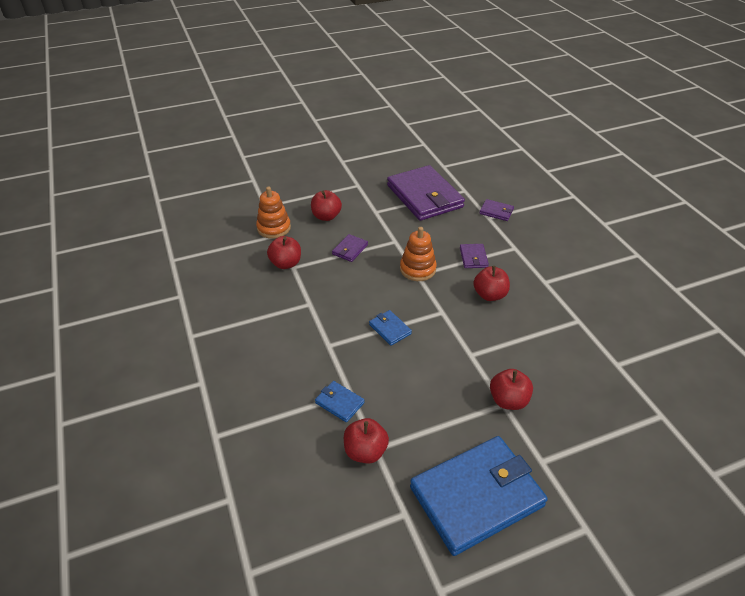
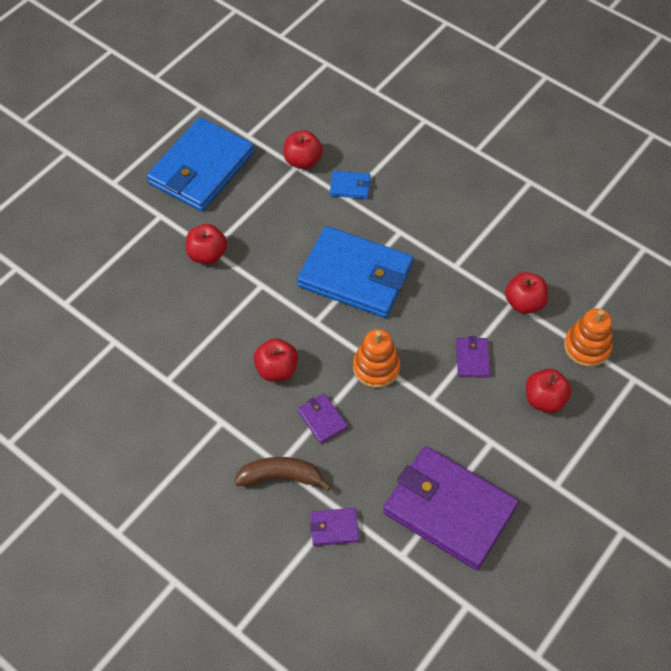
camera: 150 degrees right, 15 degrees up
blue wallet [369,310,412,346] -> blue wallet [297,226,413,318], size x2.40
none -> brown banana [234,457,332,491]

